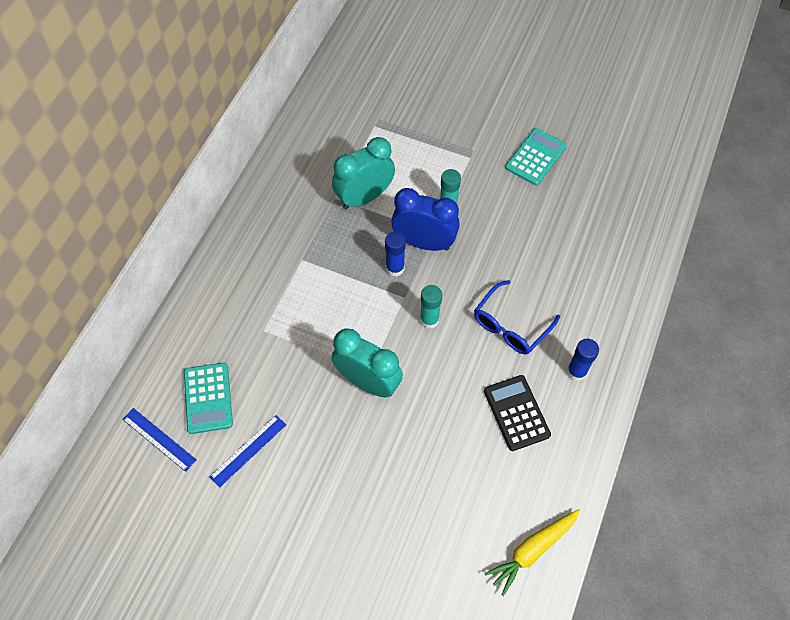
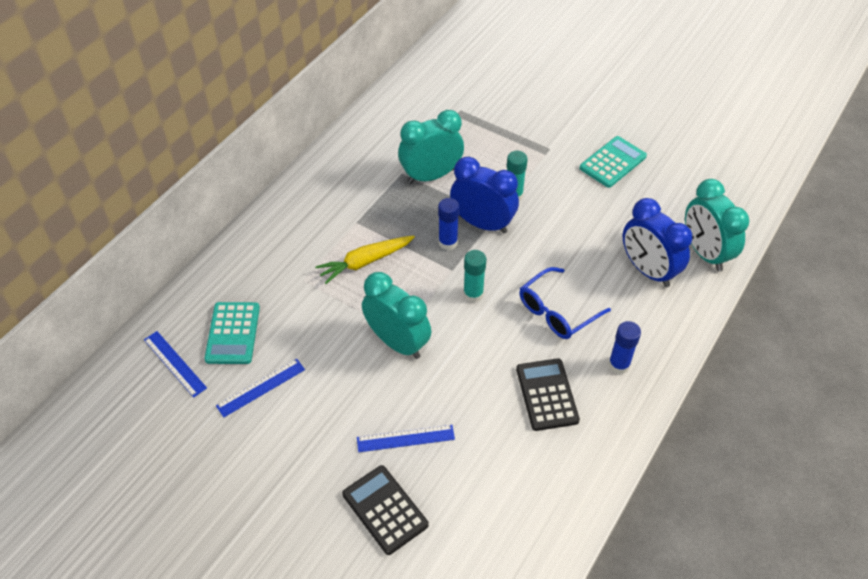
camera: 10 degrees right, 10 degrees down
yellow carrot [484,509,580,596] -> yellow carrot moved to [315,236,415,284]
none -> black calculator [342,465,429,555]
none -> blue ruler [357,425,455,452]
none -> blue clock [623,198,692,287]
none -> turquoise clock [685,179,749,271]

